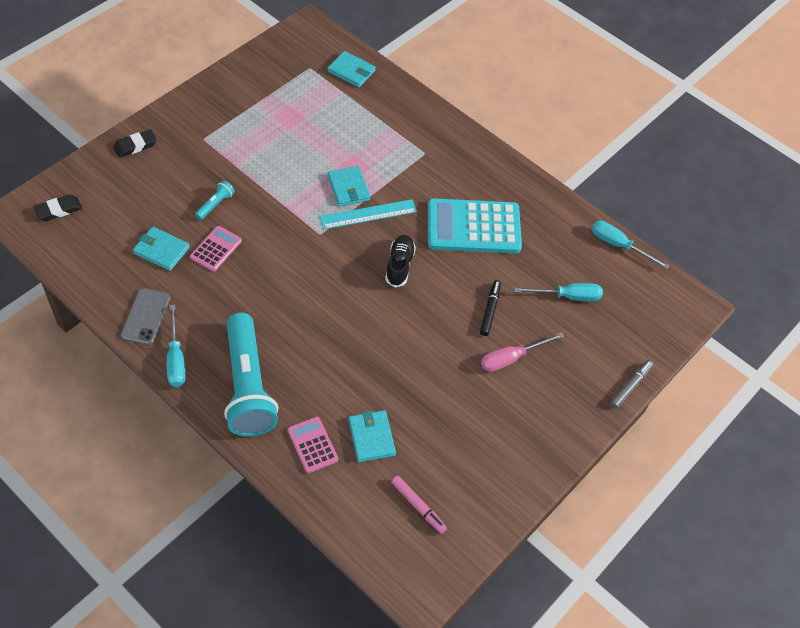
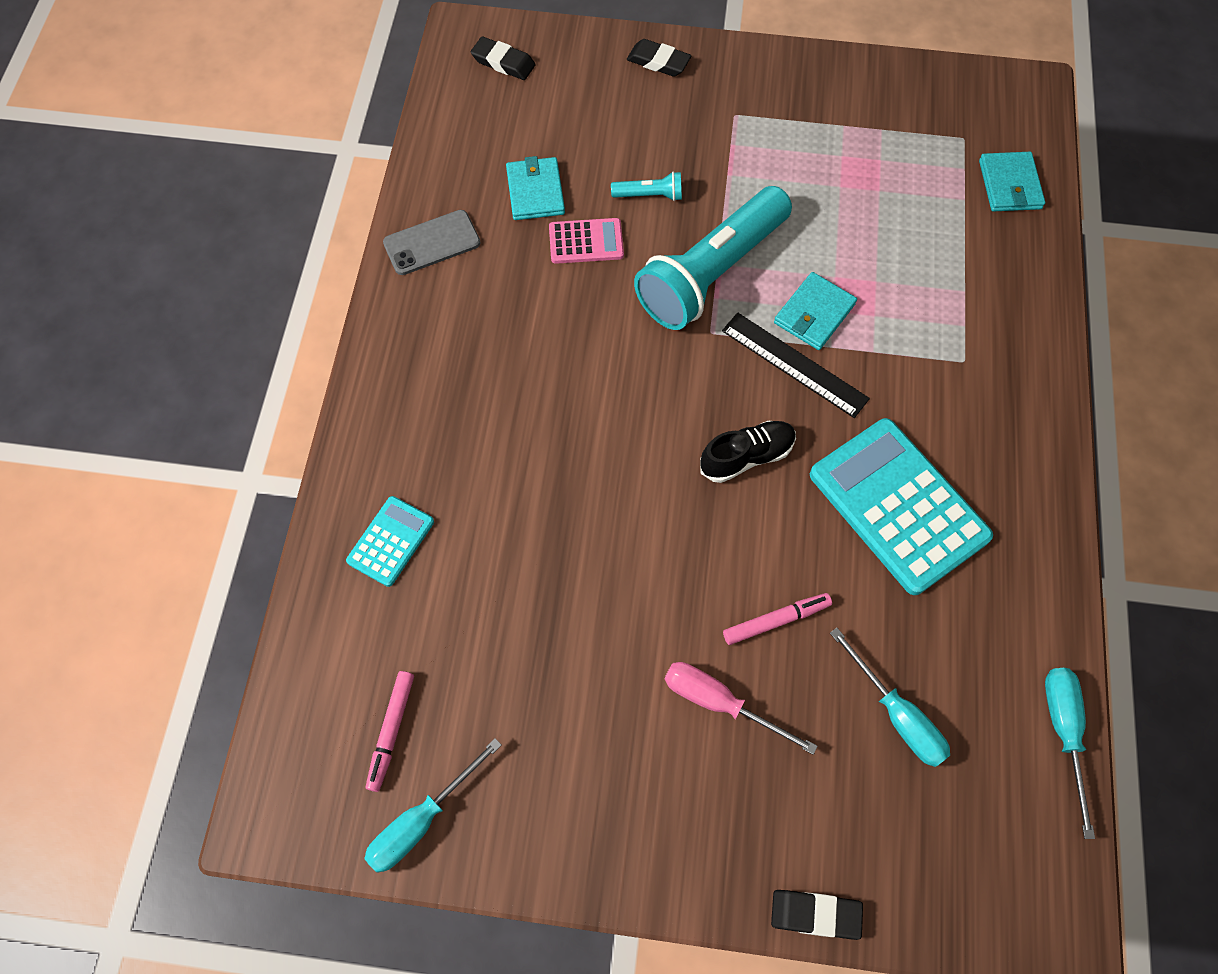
camera: 60 degrees right, 10 degrees up
turquoise screwdriver [167,305,185,387] -> turquoise screwdriver moved to [364,738,502,873]
turquoise flashlight [224,312,278,437] -> turquoise flashlight moved to [634,186,792,330]
pink calculator [288,417,338,473] -> turquoise calculator [346,496,434,587]
turquoise ruler [320,199,417,229] -> black ruler [722,313,870,418]
turquoise wallet [348,410,396,462] -> none
black marker [480,280,501,336] -> pink marker [723,593,832,645]
grey marker [610,360,654,409] -> black eraser [771,890,863,940]

